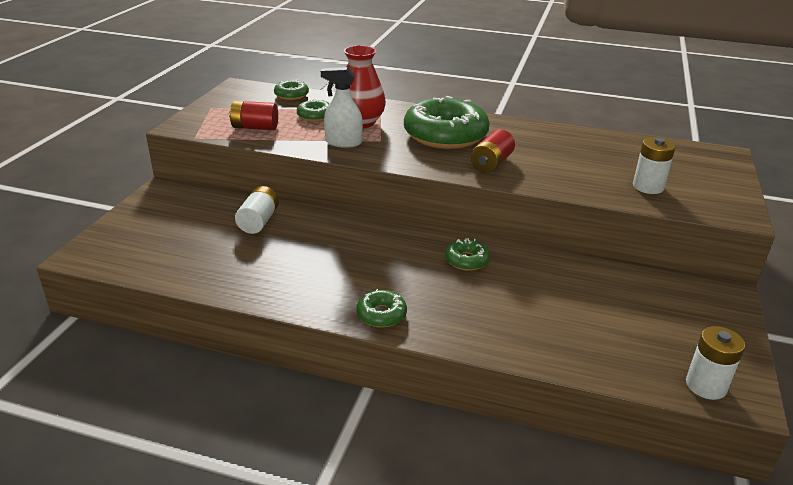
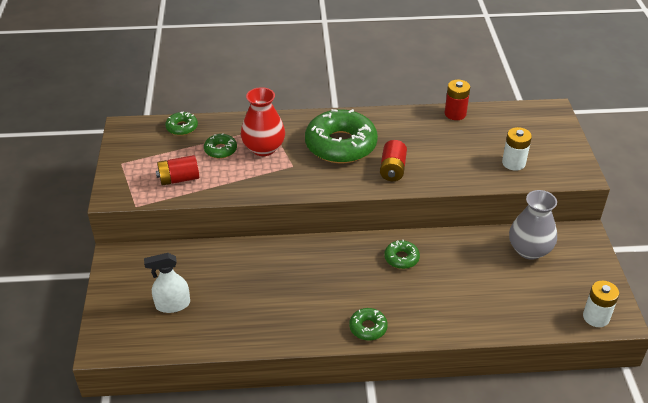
camera: 20 degrees left, 10 degrees up
white battery [235,186,279,234] -> none
white spray bottle [321,67,363,148] -> white spray bottle moved to [144,253,190,313]
none -> red battery [445,80,470,120]
none -> grey vase [509,190,557,260]

